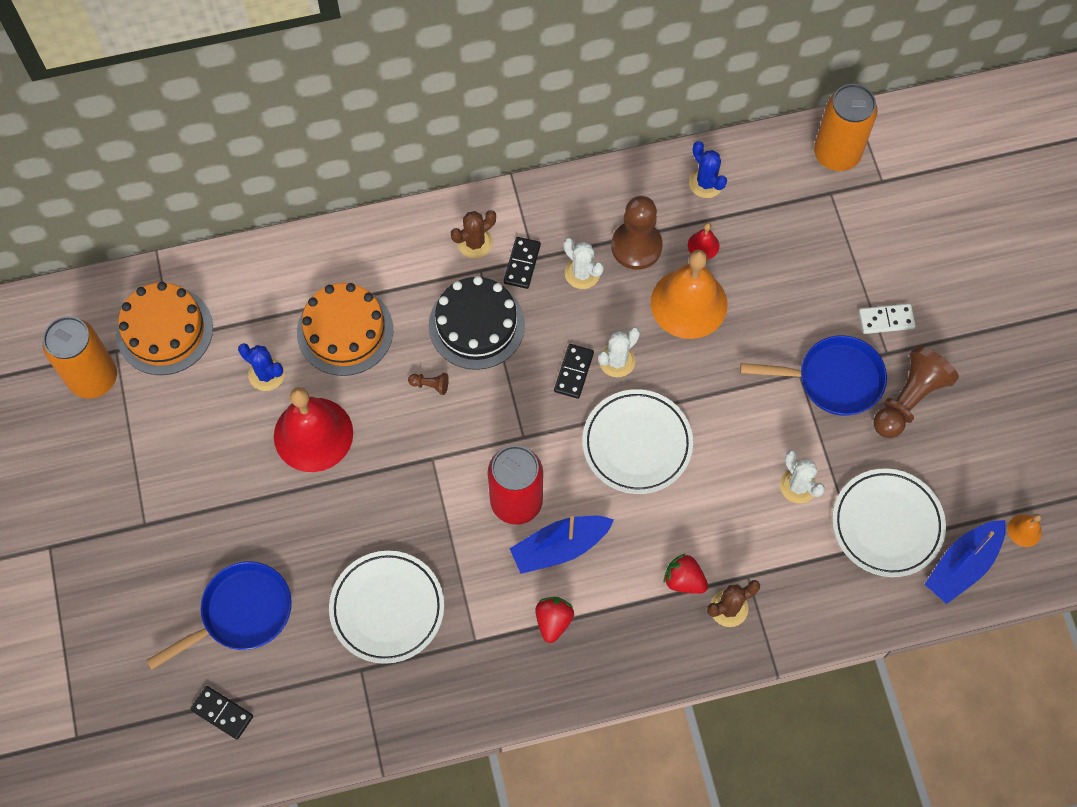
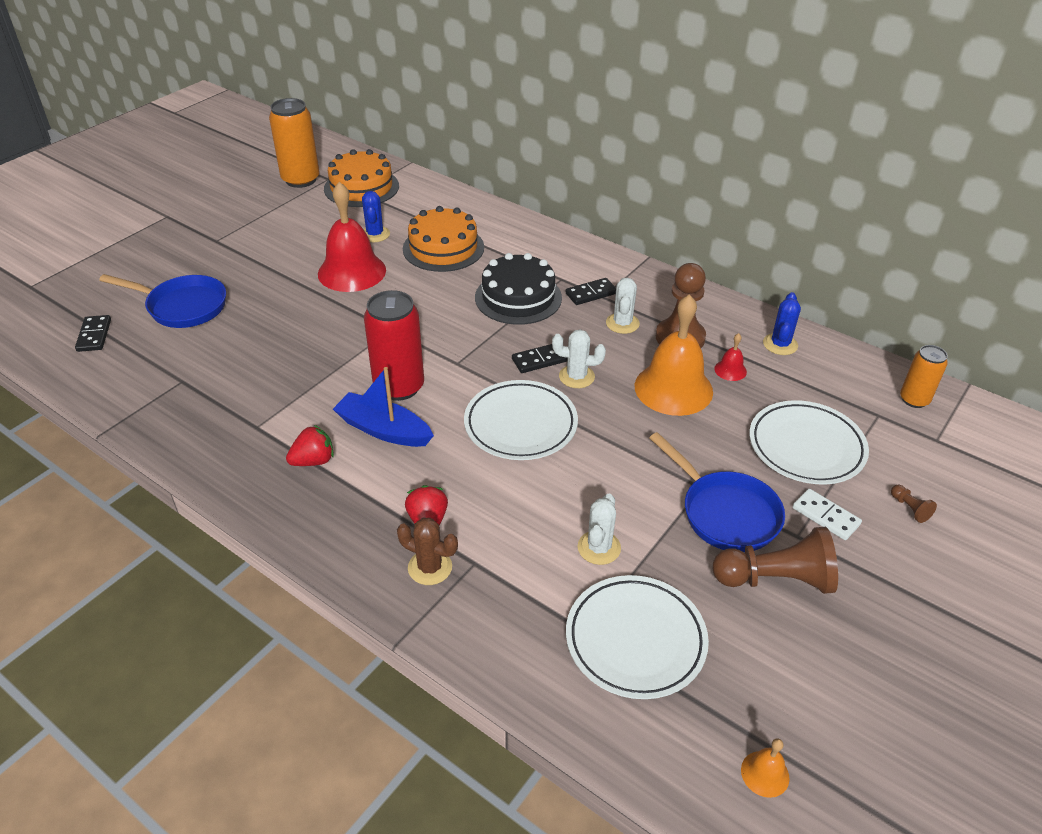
camera: 50 degrees right, 25 degrees down
white plate [329,551,444,664] -> white plate moved to [749,400,869,484]
brown pawn [408,373,449,395] -> brown pawn moved to [891,485,937,523]
brown cactus [451,210,496,258] -> none
orange can [814,84,878,171] -> orange can [900,345,948,408], size x0.59
blue boat [925,520,1006,604] -> none

